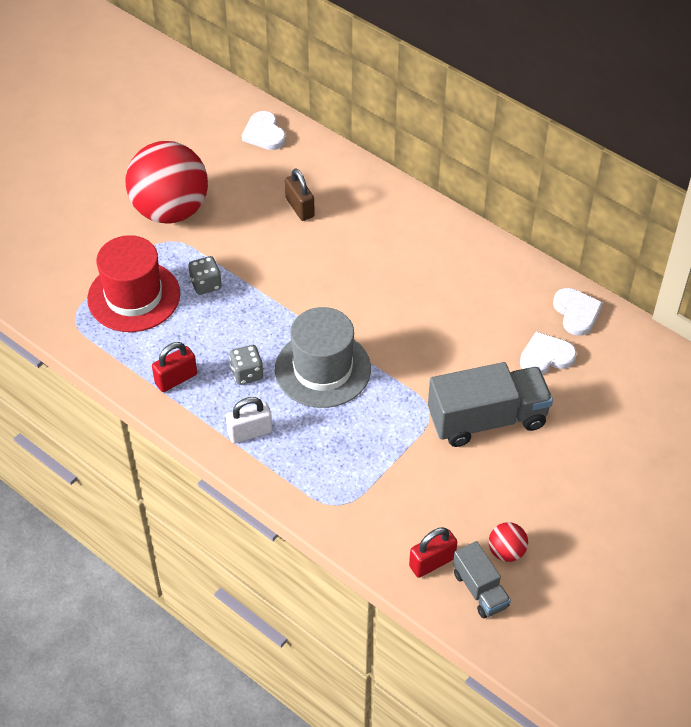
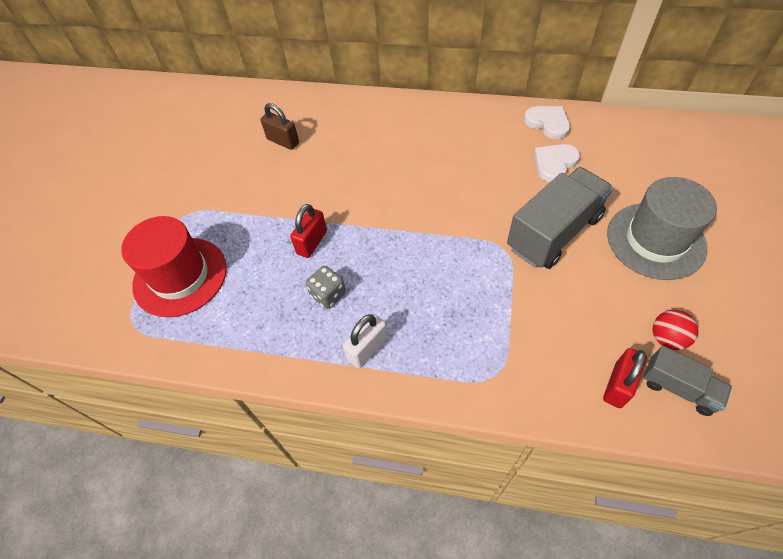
camera: 25 degrees left, 5 degrees up
red ball [125,141,208,224] -> none
red padlock [152,342,197,392] -> red padlock moved to [290,204,327,258]
grey dice [189,256,222,295] -> none
white heart [242,111,286,150] -> none
grey hat [275,307,371,408] -> grey hat moved to [607,177,717,280]

